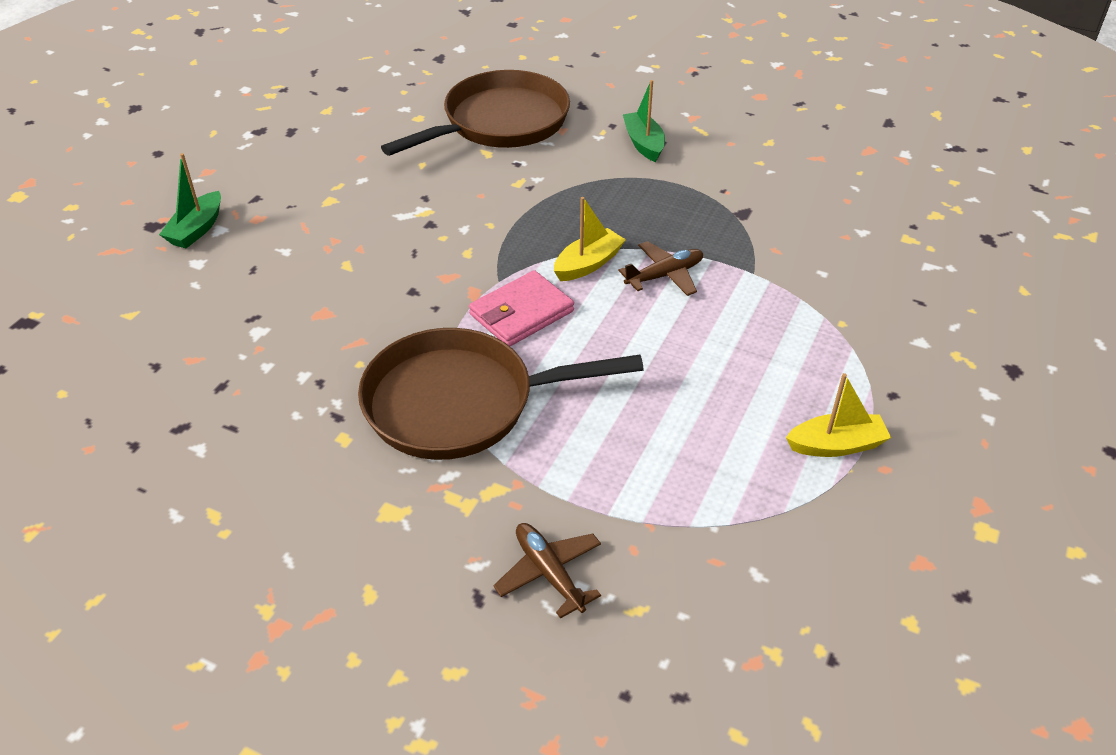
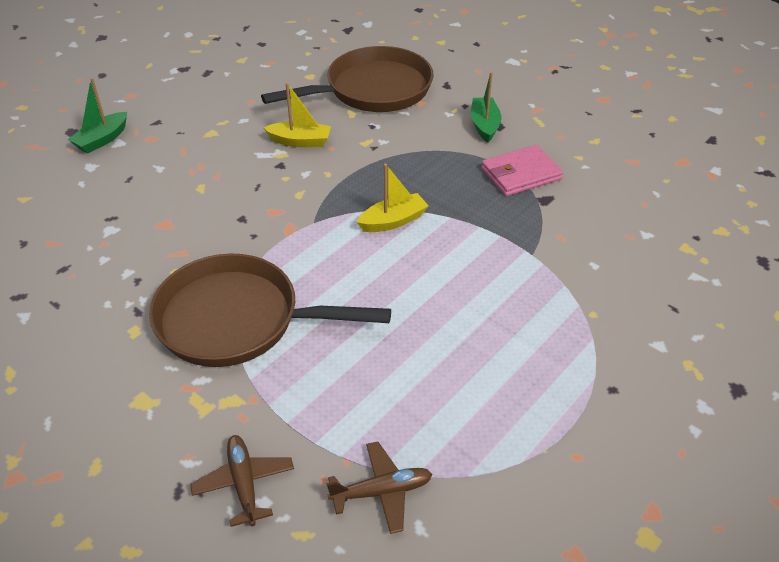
camera: 15 degrees right, 0 degrees up
pink wallet [469,270,574,346] -> pink wallet moved to [481,145,563,196]
brown plane [619,241,703,296] -> brown plane moved to [326,442,432,534]
yellow boat [786,373,891,457] -> yellow boat moved to [264,83,331,147]

